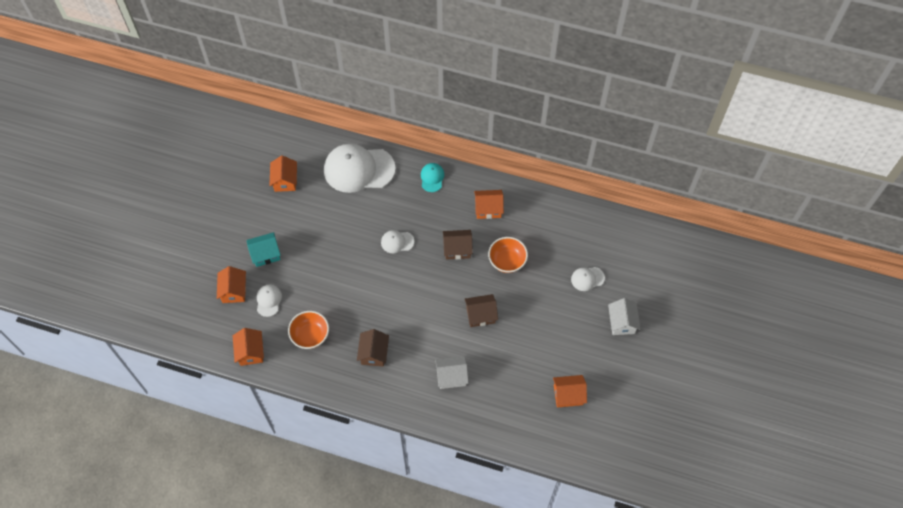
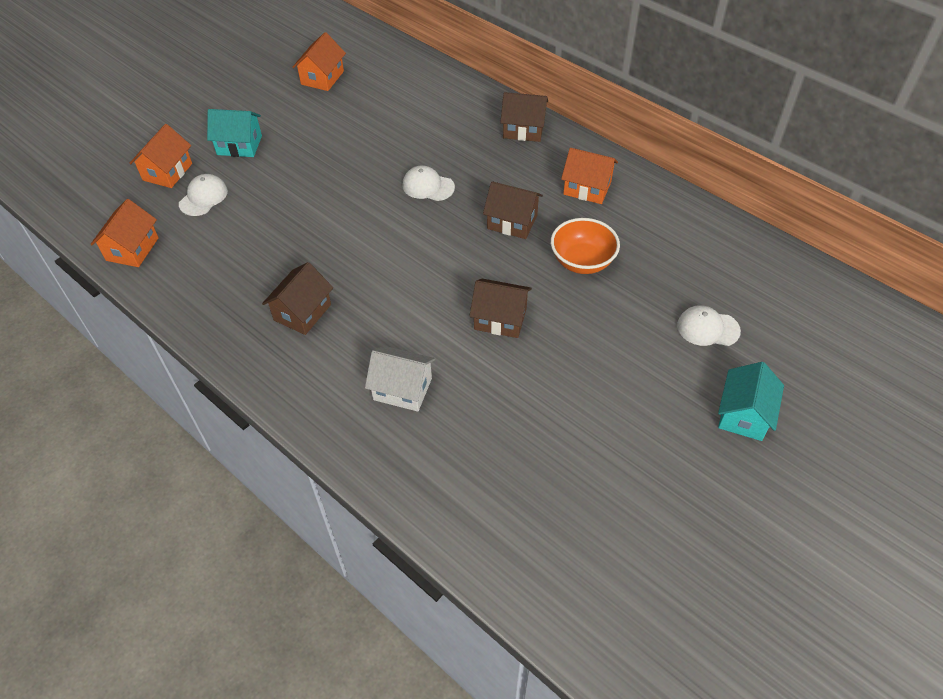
camera: 25 degrees right, 10 degrees down
orange bowl [288,311,329,349] -> none
white cap [324,144,396,193] -> none
turquoise cap [421,163,444,192] -> brown house [500,92,548,142]
orange house [553,375,587,407] -> none
white house [608,298,641,335] -> turquoise house [718,362,784,441]

